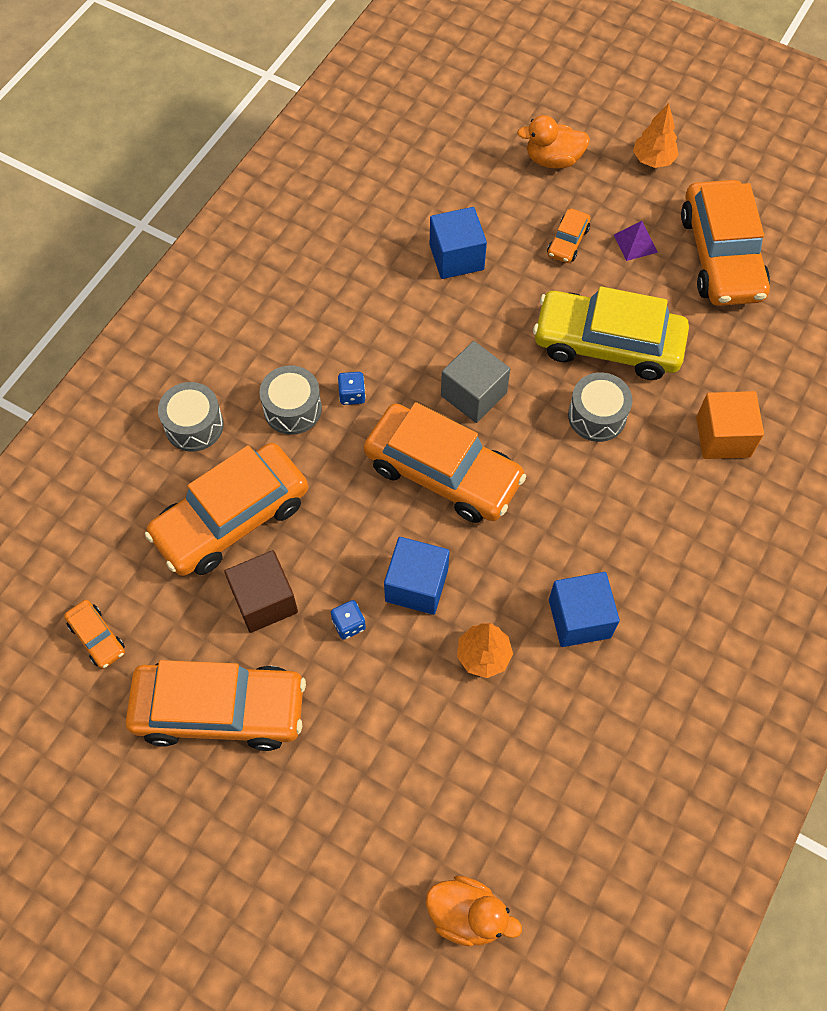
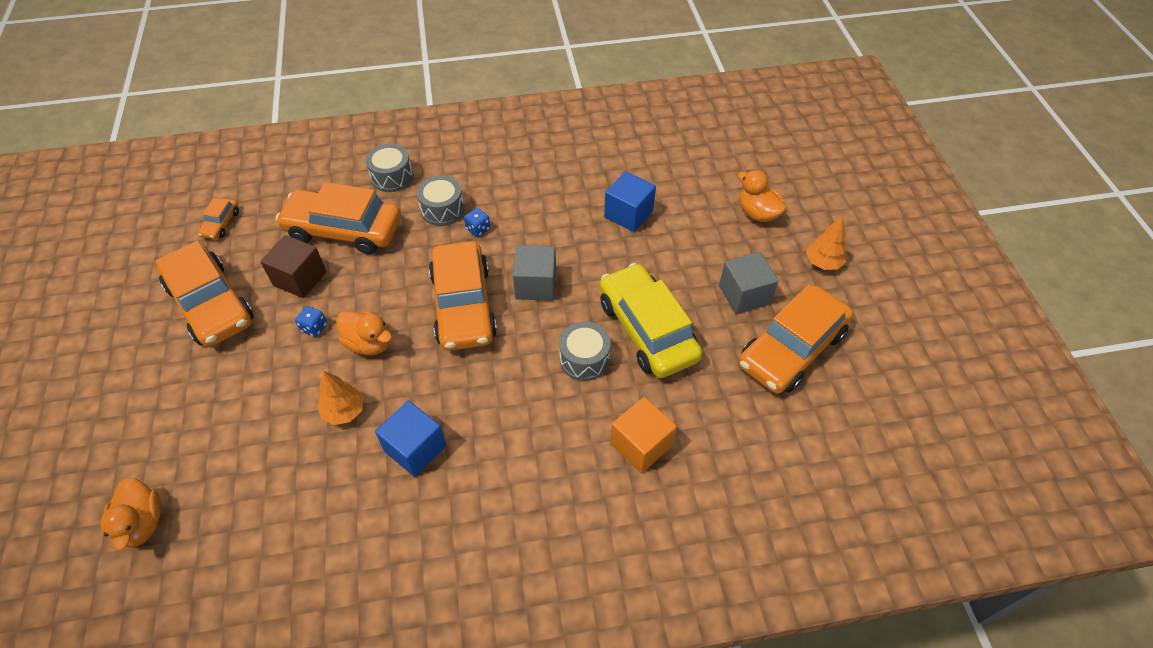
camera: 50 degrees right, 10 degrees down
blue cube [384,537,450,615] -> orange duck [336,311,392,355]
orange car [547,209,591,263] -> none
purple pyramid [614,221,658,261] -> grey cube [719,252,779,314]

